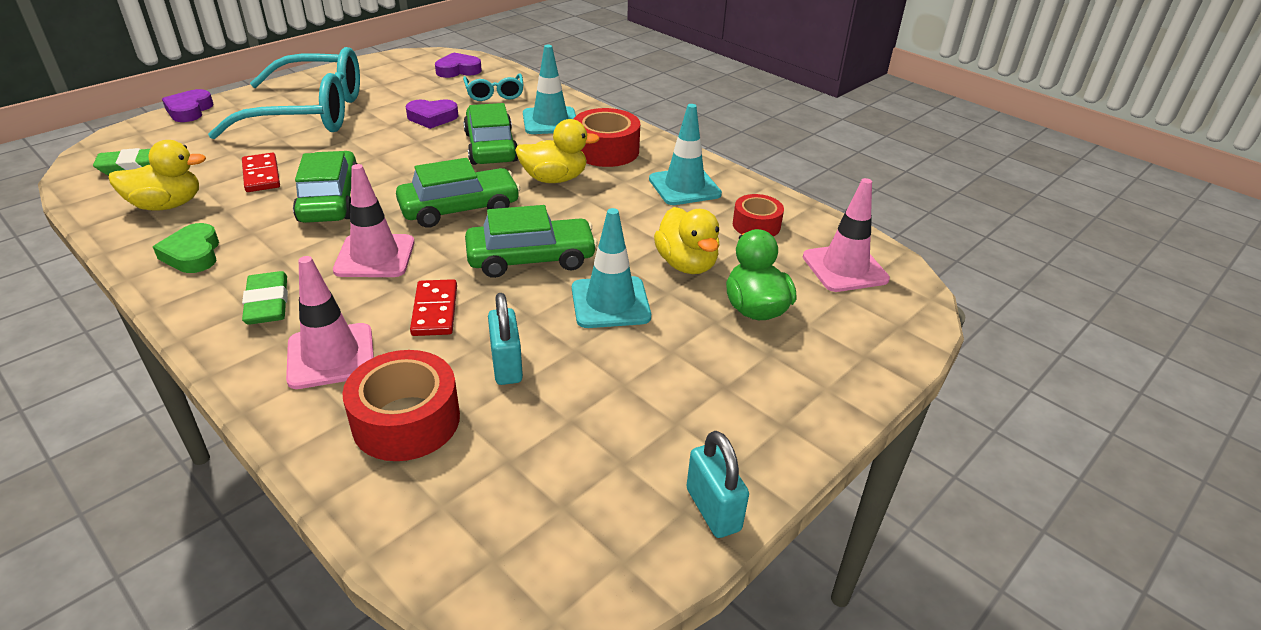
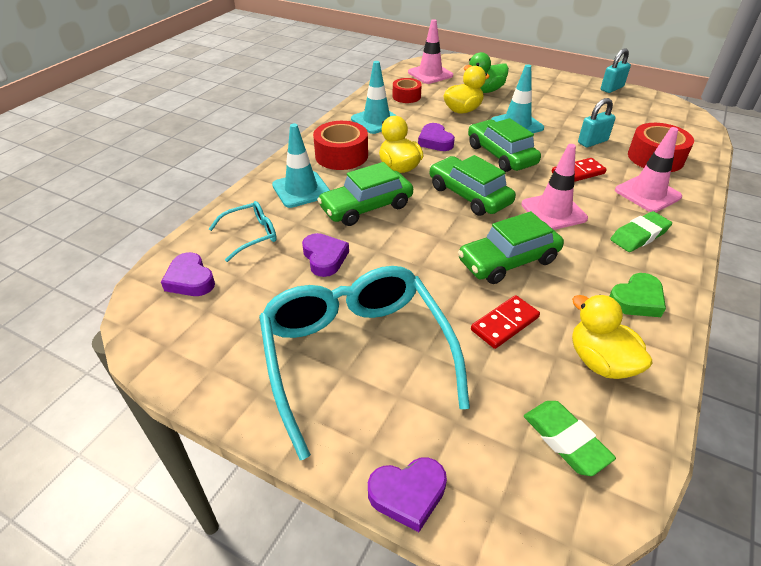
camera: 105 degrees left, 5 degrees up
none -> purple heart [418,123,455,151]

